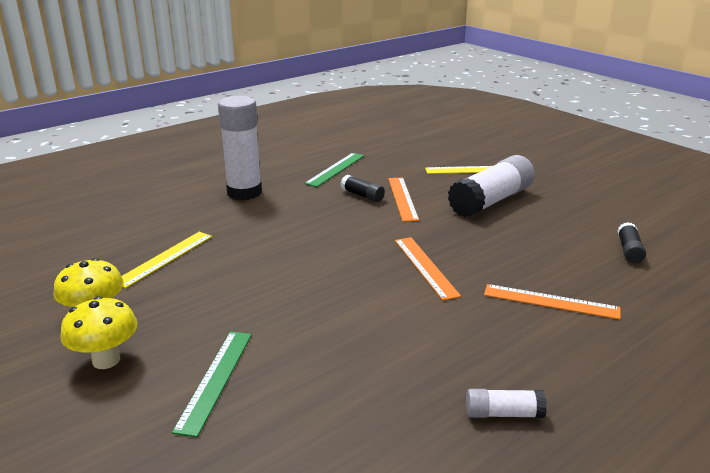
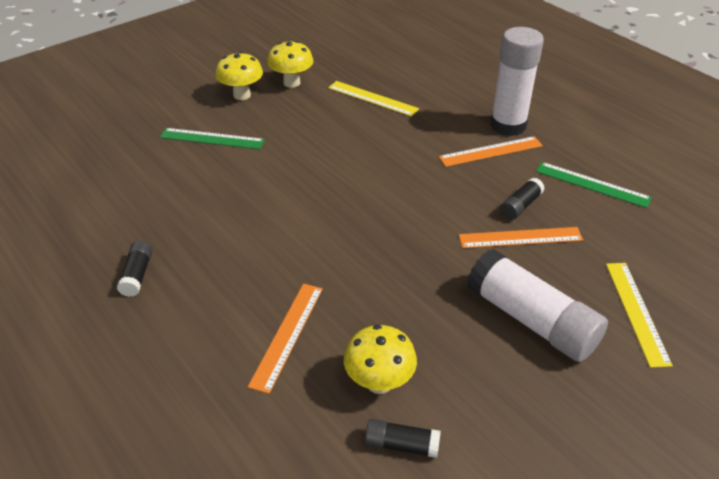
camera: 90 degrees right, 15 degrees up
orange ruler [395,237,461,301] -> orange ruler moved to [439,136,543,167]
white glue stick [466,389,547,418] -> black glue stick [117,241,153,297]
none -> yellow mushroom [344,325,417,394]

